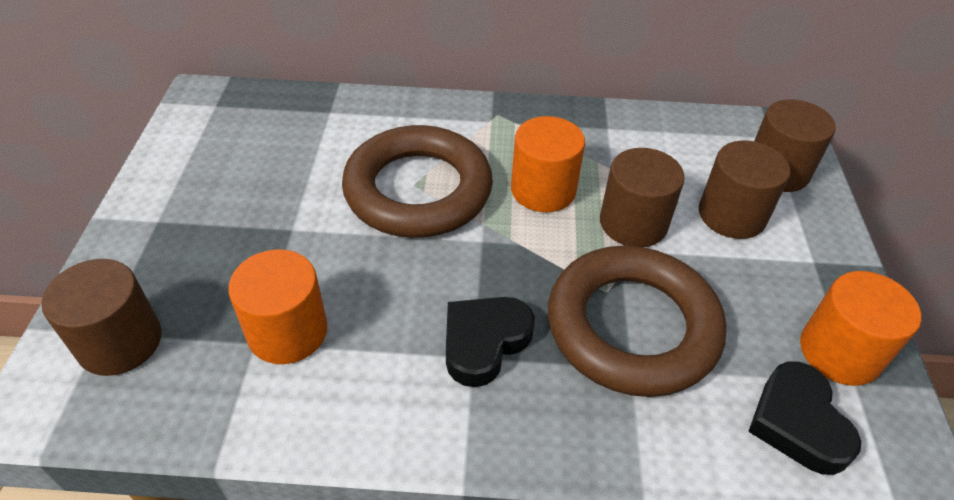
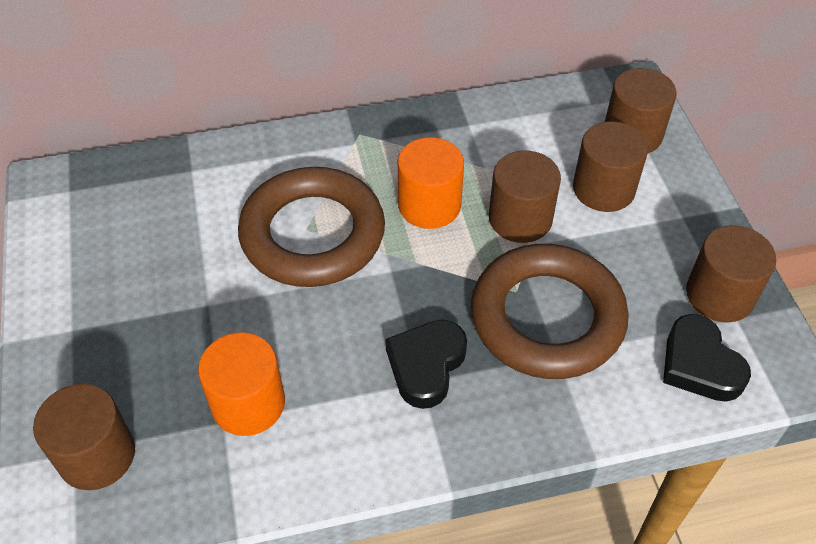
camera: 15 degrees left, 5 degrees up
orange cylinder [800,271,921,386] -> brown cylinder [686,225,776,323]

